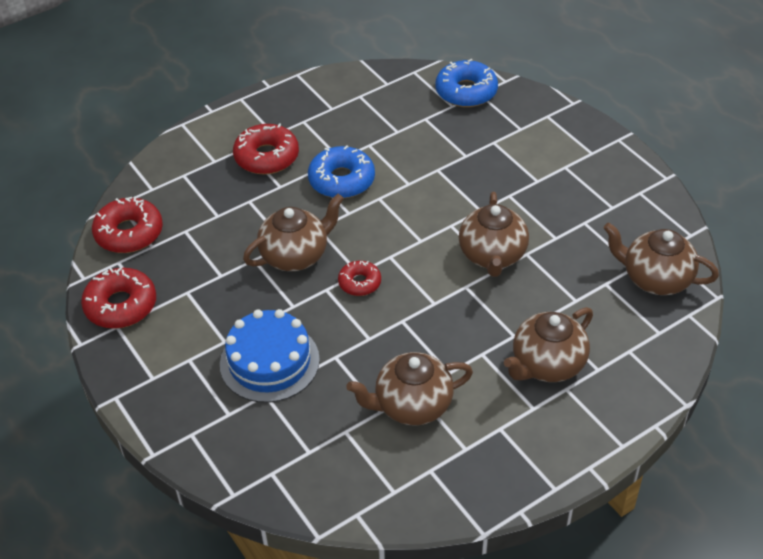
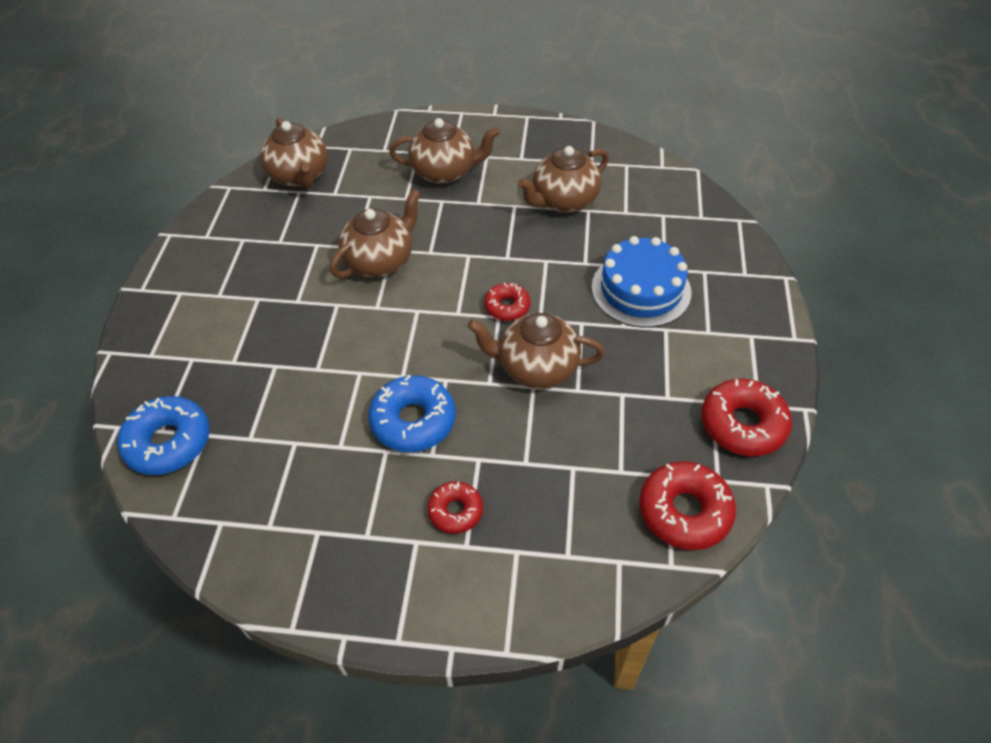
camera: 140 degrees left, 5 degrees up
red donut [233,124,299,174] -> red donut [427,481,483,534], size x0.60
brown teapot [346,352,473,425] -> brown teapot turned 120 degrees clockwise [518,146,609,213]

